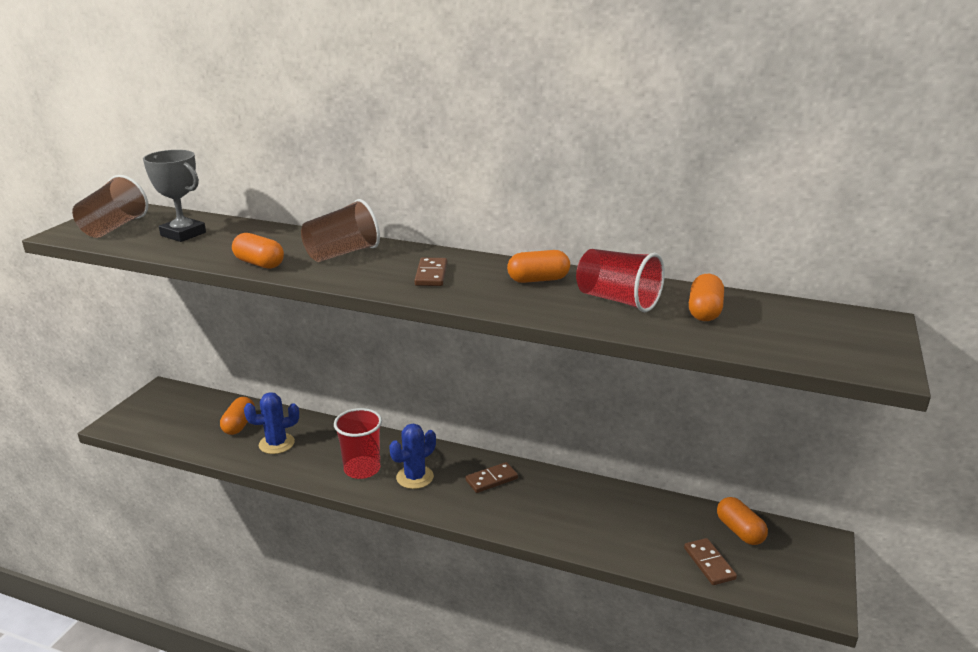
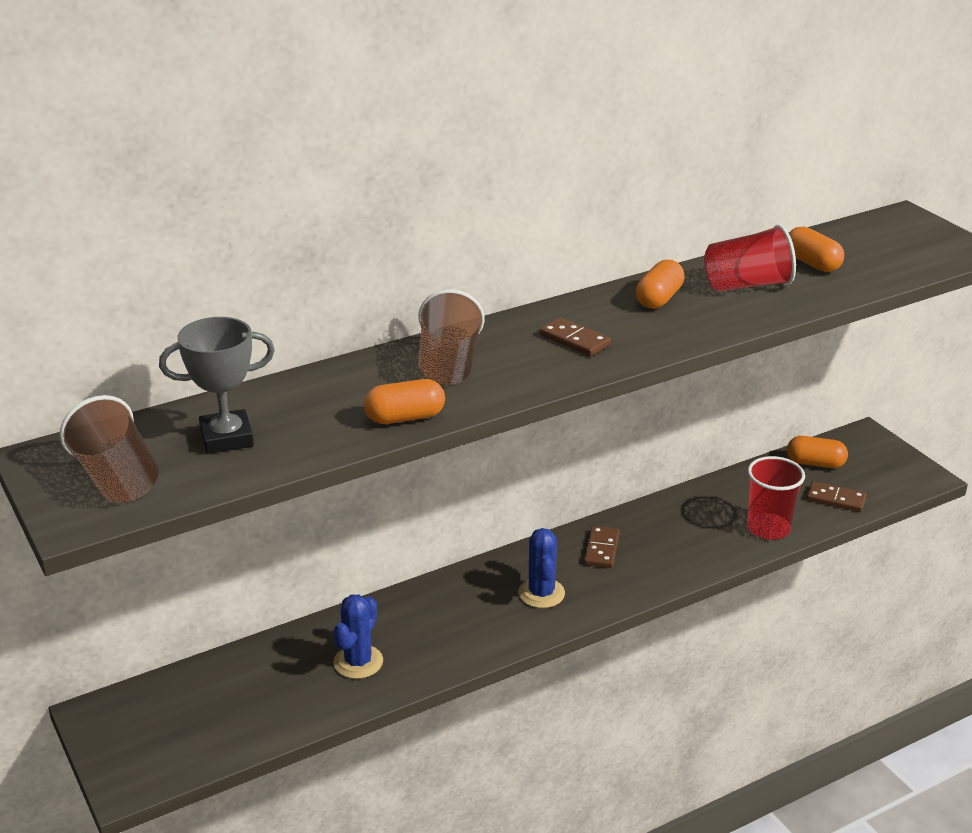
camera: 50 degrees left, 5 degrees up
orange capsule [220,397,255,435] -> none
red cup [334,408,382,479] -> red cup moved to [747,456,805,540]

